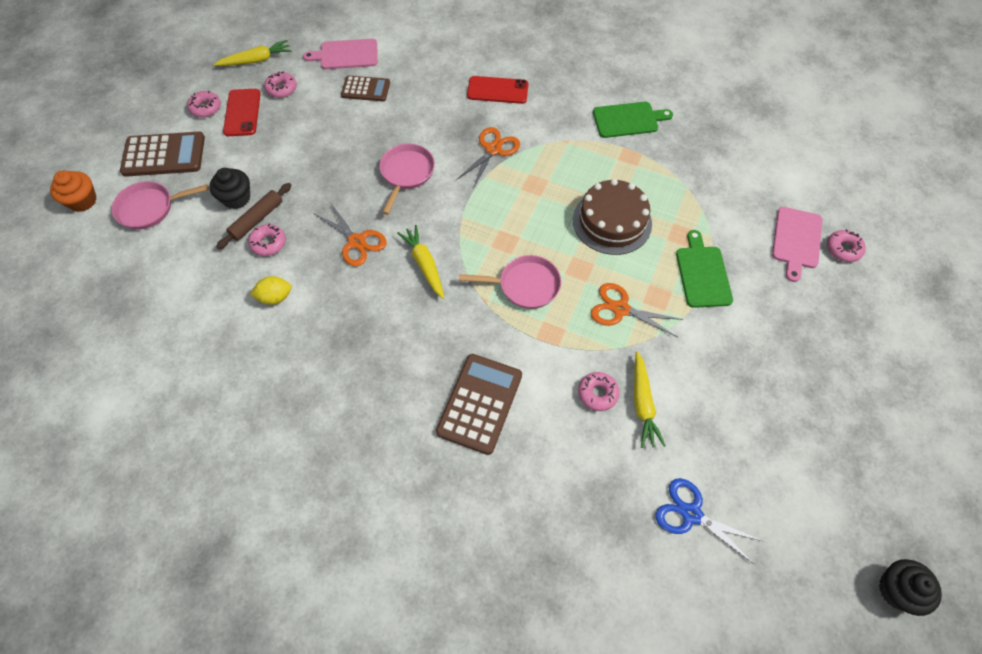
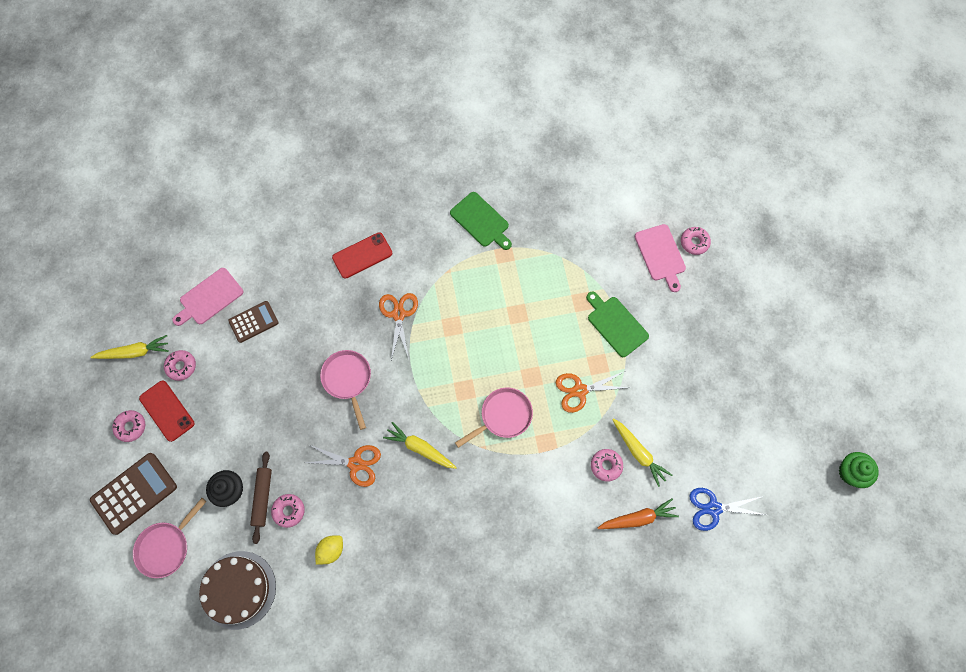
camera: 35 degrees left, 10 degrees up
orange cupcake [50,170,97,212] -> none
yellow carrot [214,40,292,66] -> yellow carrot turned 45 degrees clockwise [90,335,169,359]
brown calculator [436,354,522,455] -> none
brown cake [573,179,652,255] -> brown cake moved to [199,551,276,630]
green cutting board [593,102,673,138] -> green cutting board turned 90 degrees clockwise [450,192,512,250]
black cupcake [879,559,942,616] -> green cupcake [839,452,879,488]
none -> orange carrot [598,498,679,529]

